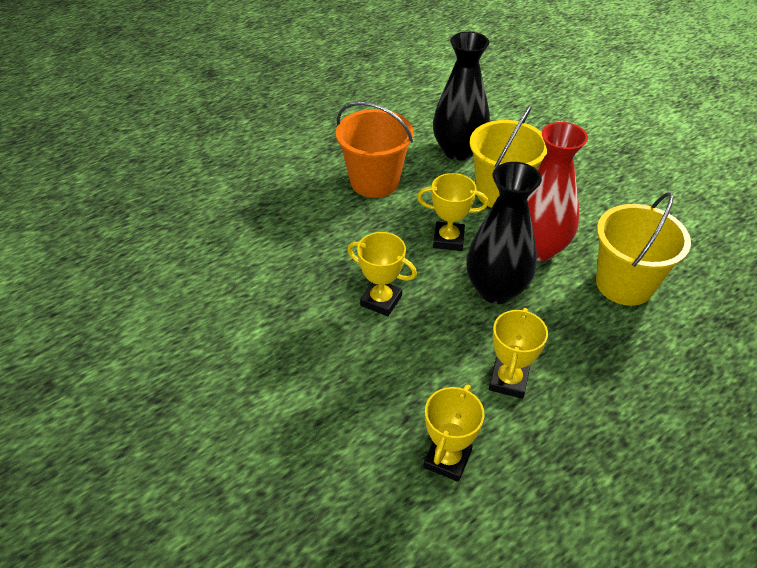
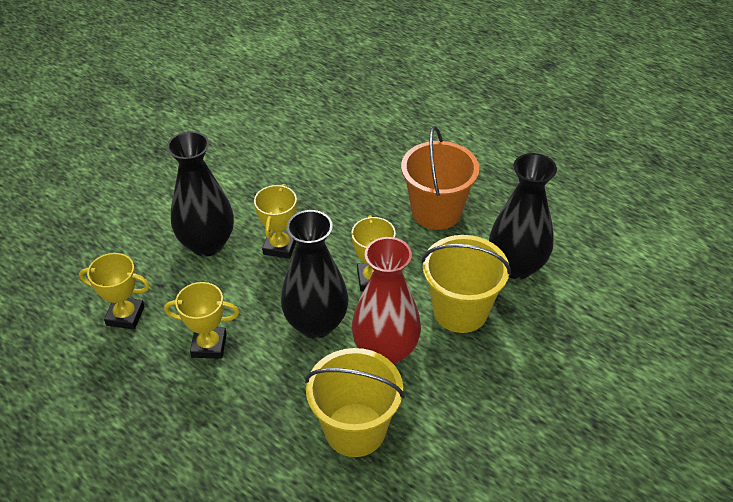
camera: 75 degrees right, 0 degrees up
none -> black vase [167,131,234,257]

